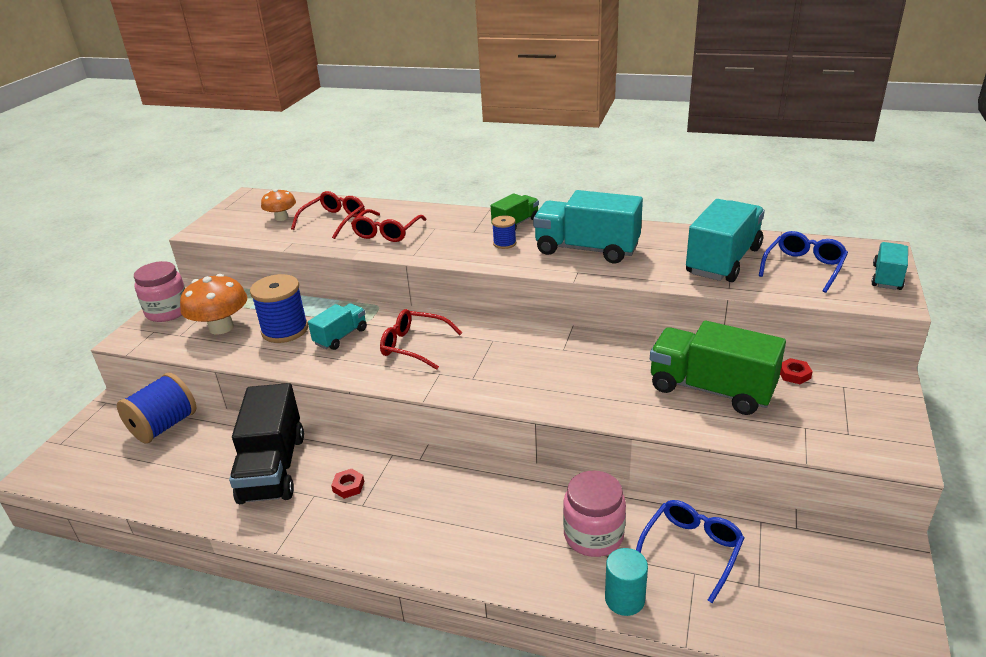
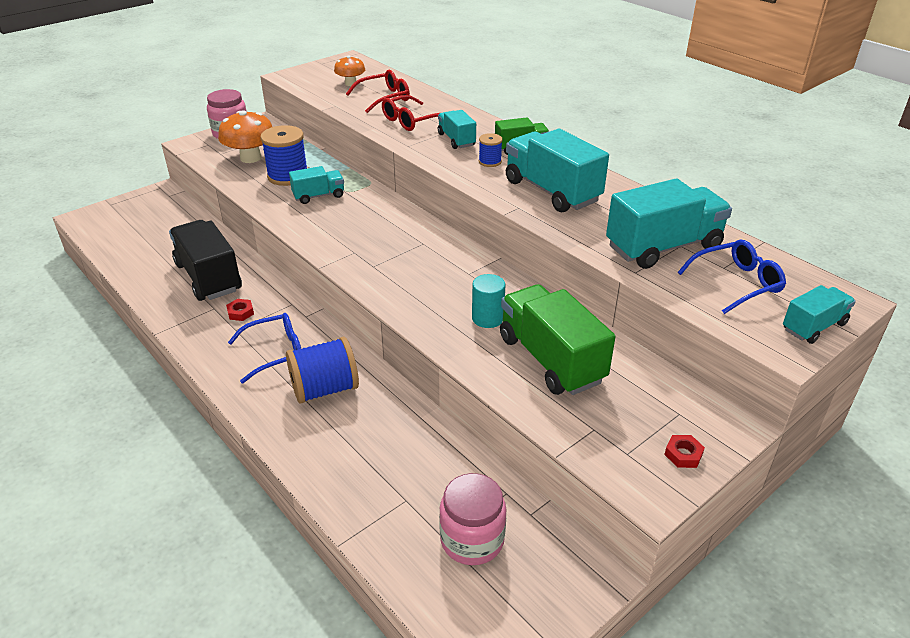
camera: 30 degrees right, 5 degrees up
blue spool [117,372,196,444] -> blue spool moved to [286,337,359,404]
black truck [229,383,304,504] -> black truck turned 120 degrees clockwise [169,220,242,301]
red glasses [380,309,462,370] -> none
pink jar [563,471,626,557] -> pink jar moved to [439,473,506,565]
turquoise cylinder [605,548,648,616] -> turquoise cylinder moved to [472,274,506,328]
blue glasses [636,500,744,603] -> blue glasses moved to [228,313,301,383]
red nut [780,358,813,384] -> red nut moved to [664,435,705,468]
none -> turquoise truck [438,110,476,149]

